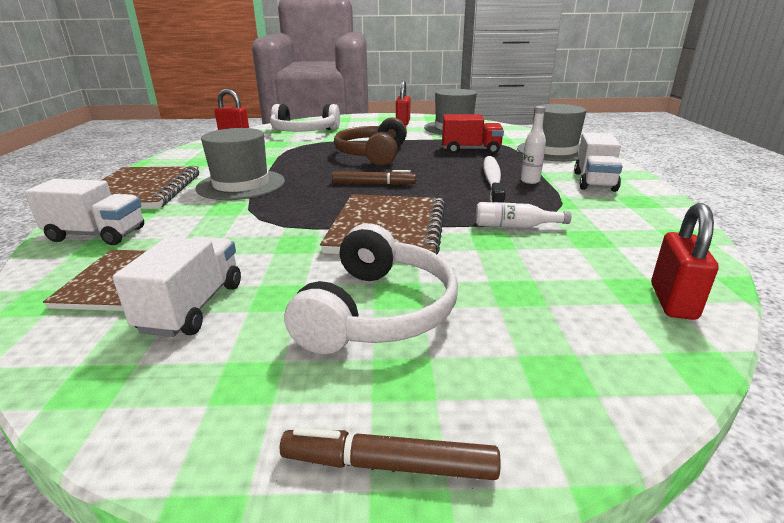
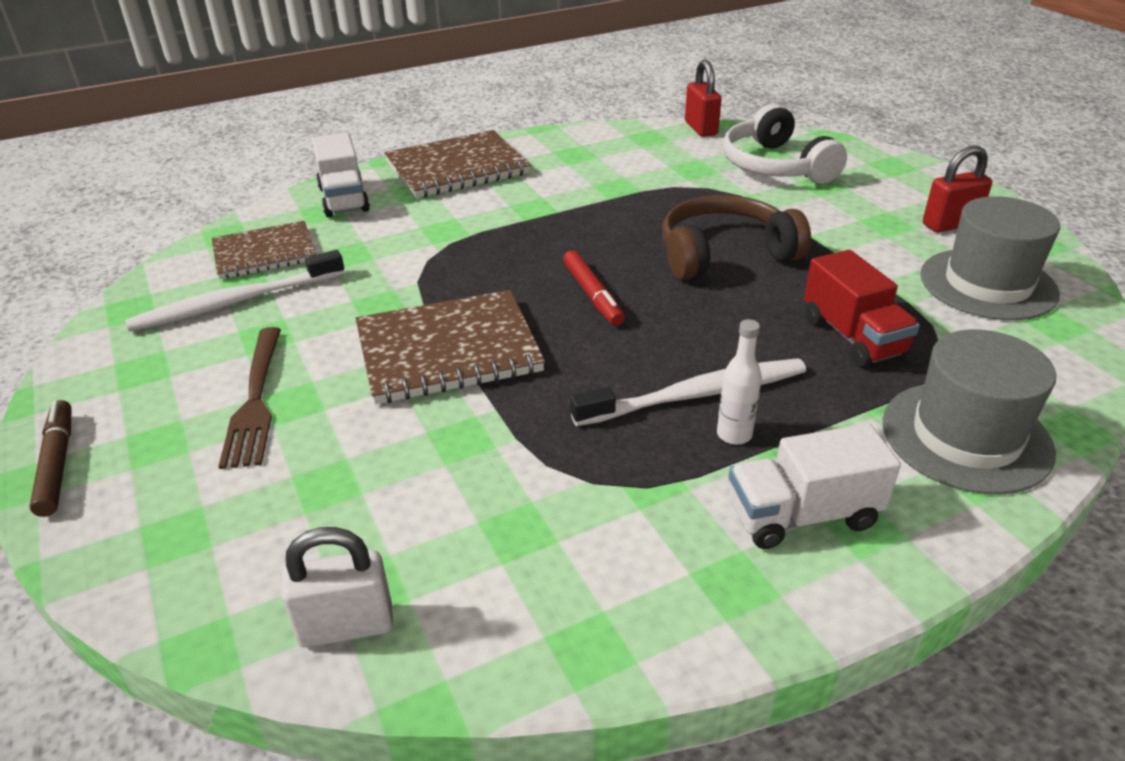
camera: 65 degrees right, 10 degrees up
white truck [112,236,241,337] -> white toothbrush [125,250,345,332]
grey hat [195,128,285,200] -> none
white headphones [285,224,458,354] -> brown fork [219,327,281,469]
brown marker [332,170,416,185] -> red marker [563,250,625,326]
white bottle [476,202,571,228] -> none
red padlock [651,203,718,320] -> white padlock [281,527,393,647]

